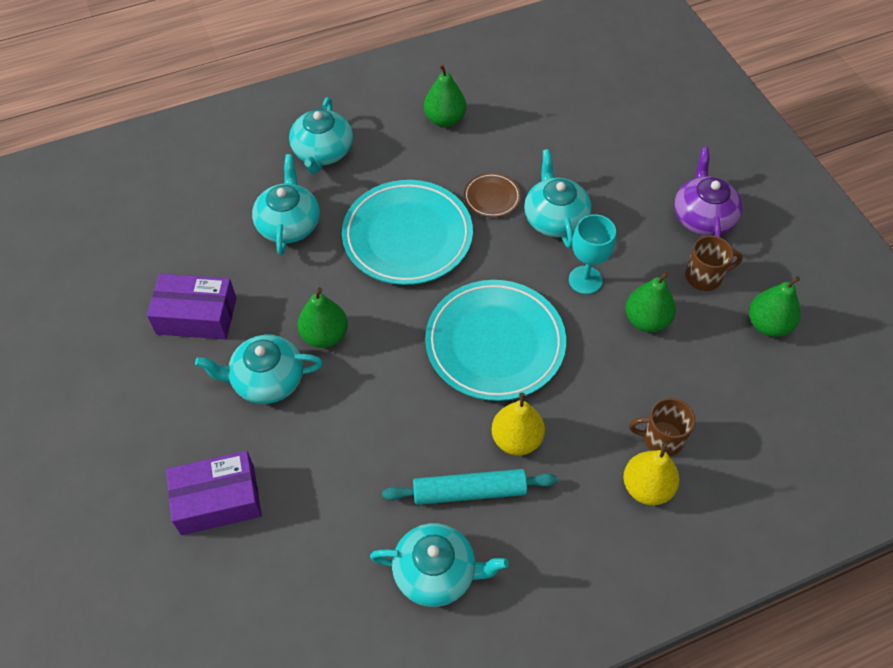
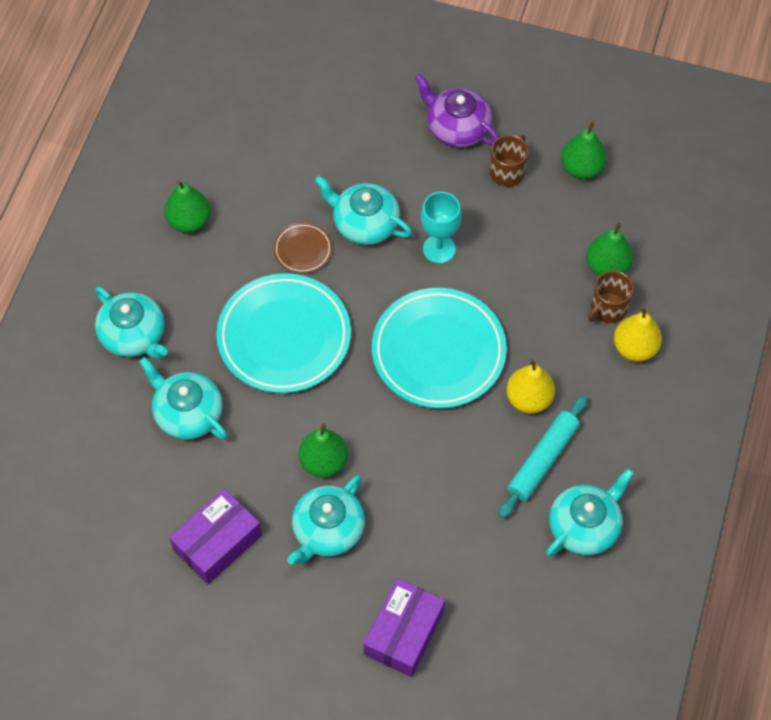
camera: 50 degrees left, 5 degrees up
green pear [625,272,676,332] -> green pear moved to [586,222,633,276]

